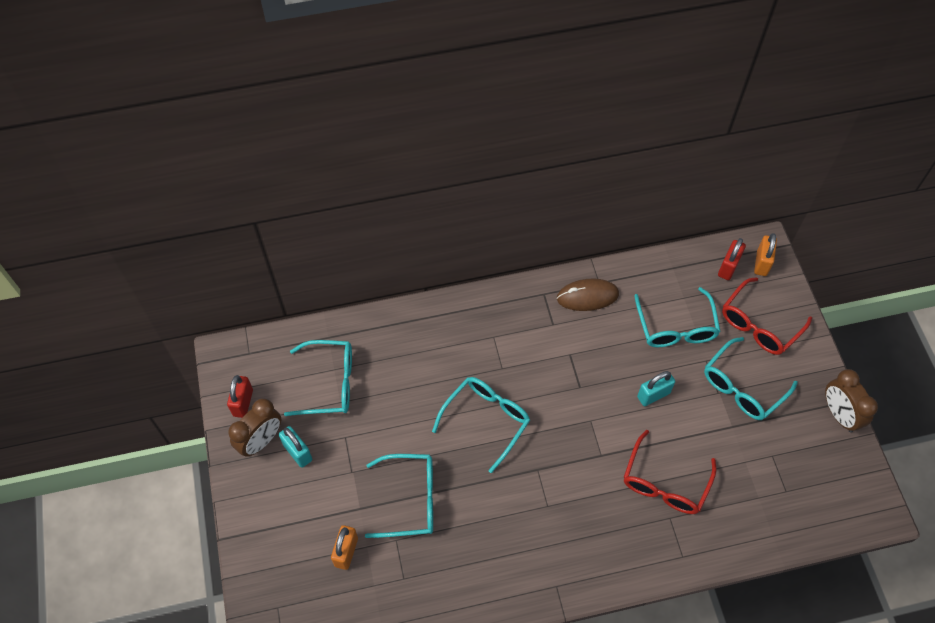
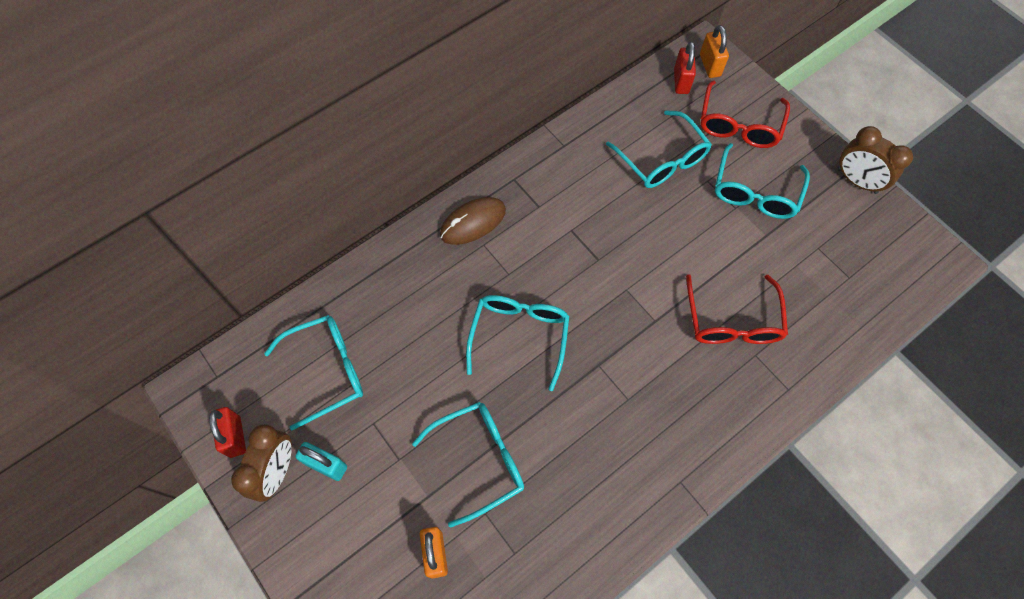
camera: 25 degrees left, 5 degrees up
brown mouse [557,279,619,311] -> brown mouse moved to [440,197,506,245]
turquoise padlock [637,371,675,406] -> none

